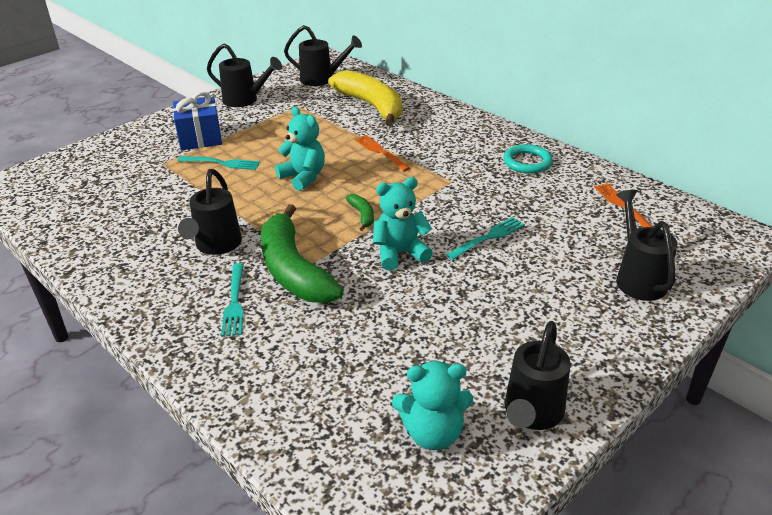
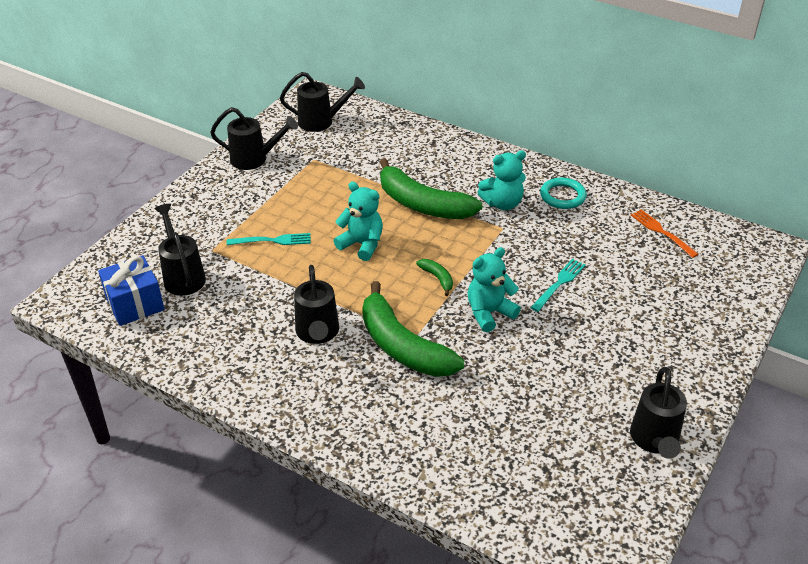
camera: 15 degrees left, 5 degrees up
blue gift [173,92,222,150] -> blue gift moved to [98,255,164,326]
turquoise fork [221,263,244,337] -> none
yellow banana [328,70,402,126] -> none
orange fork [355,135,410,171] -> green banana [380,158,482,219]
turquoise teddy bear [392,361,473,450] -> turquoise teddy bear moved to [477,150,526,210]
black watering can [616,190,678,301] -> black watering can moved to [154,204,206,296]

